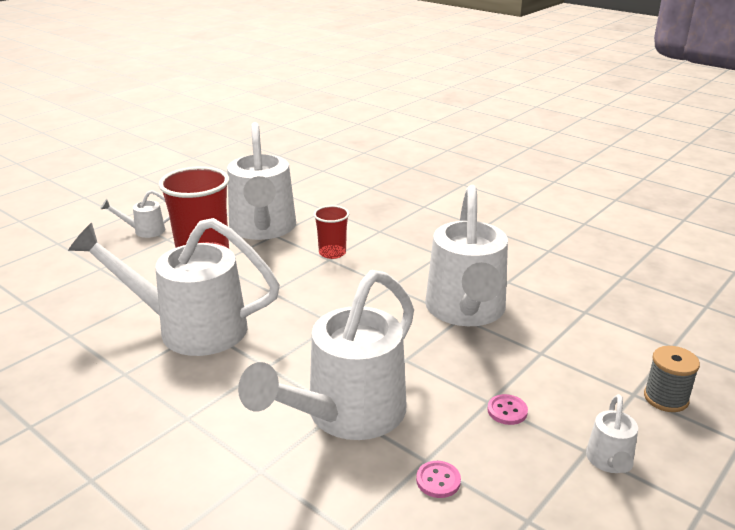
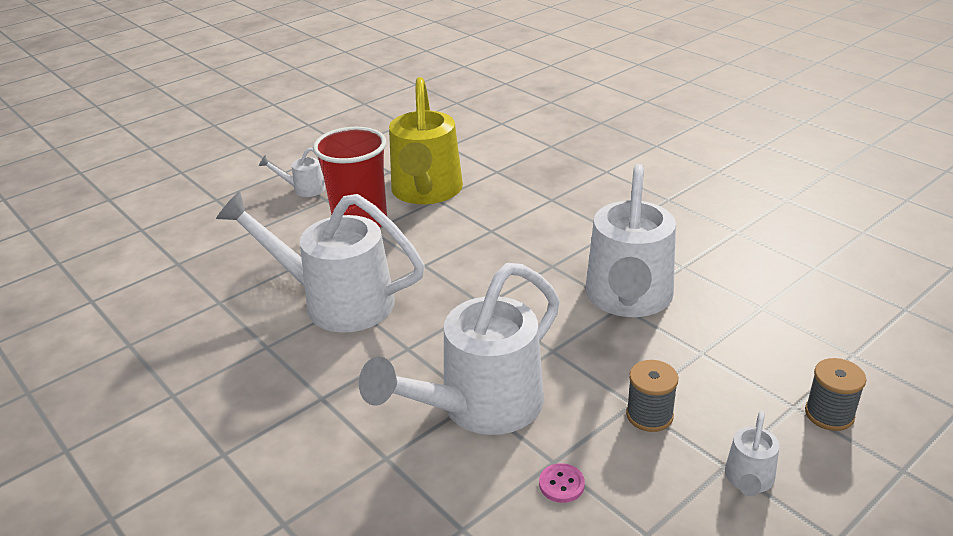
camera: 10 degrees right, 5 degrees up
white watering can [227,122,296,240] -> yellow watering can [389,77,463,204]
red cup [314,205,349,259] -> none
pink button [487,394,528,425] -> grey spool [626,360,678,432]

